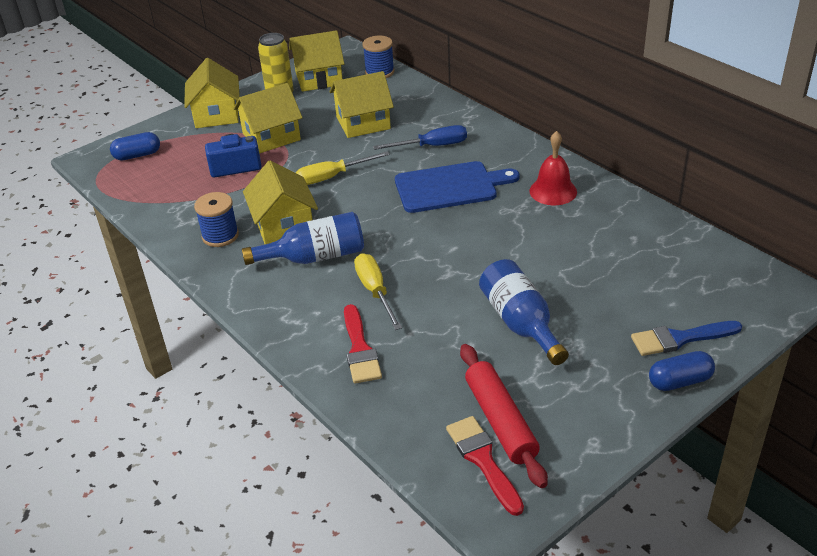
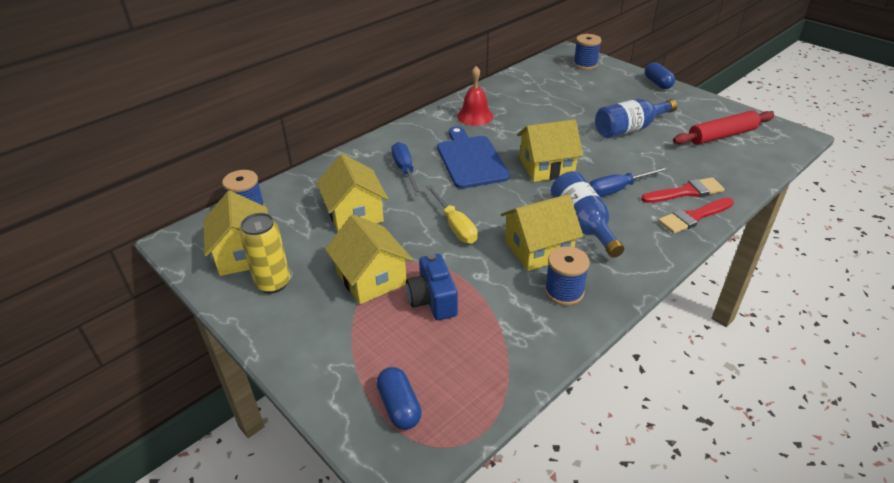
camera: 95 degrees left, 0 degrees up
yellow house [184,58,240,128] -> yellow house moved to [517,119,583,182]
yellow screwdriver [354,253,402,330] -> blue screwdriver [589,166,669,197]
red brush [446,416,524,516] -> red brush moved to [658,197,734,234]
blue brush [631,321,742,356] -> none
none -> blue spool [573,34,601,70]

